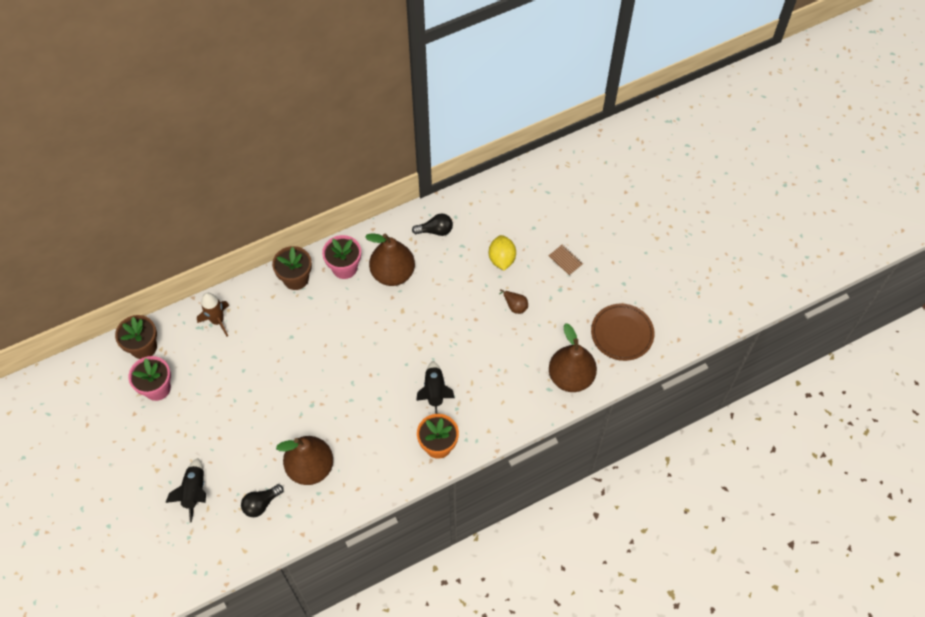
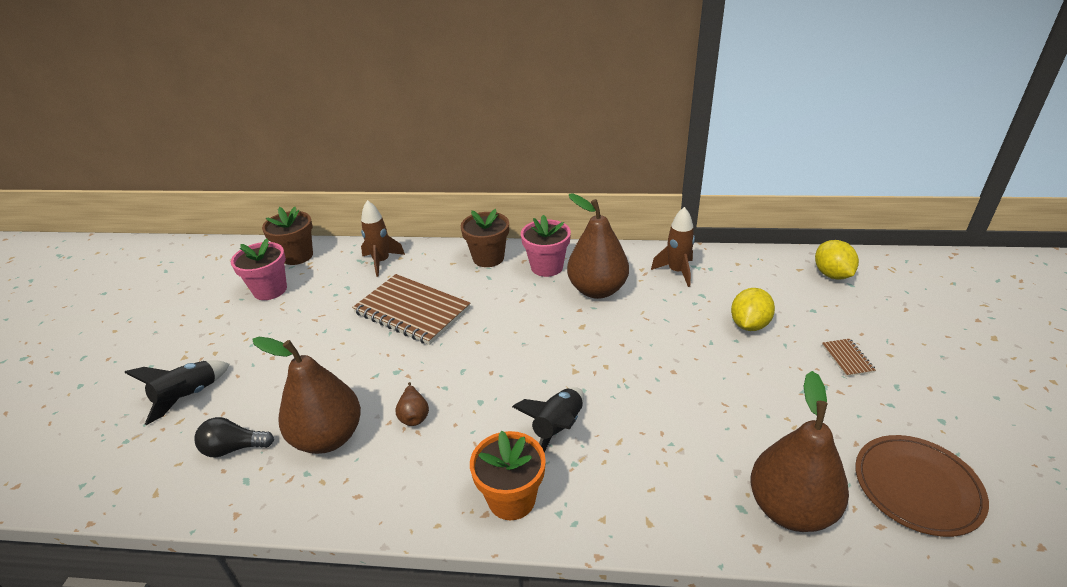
camera: 35 degrees right, 25 degrees down
black light bulb [412,213,453,236] -> brown rocket [651,207,695,287]
brown pear [500,289,528,314] -> brown pear moved to [396,382,429,426]
none -> brown notebook [352,274,471,345]
none -> yellow lemon [815,240,859,280]

